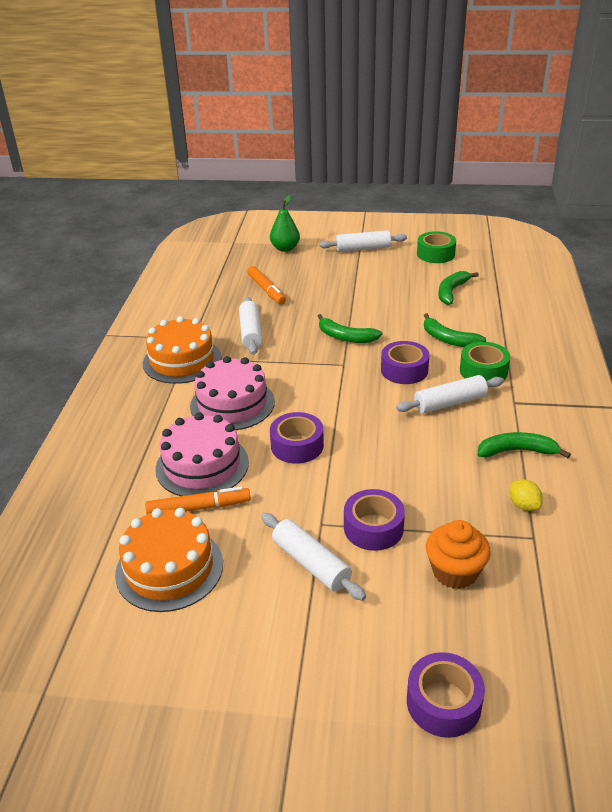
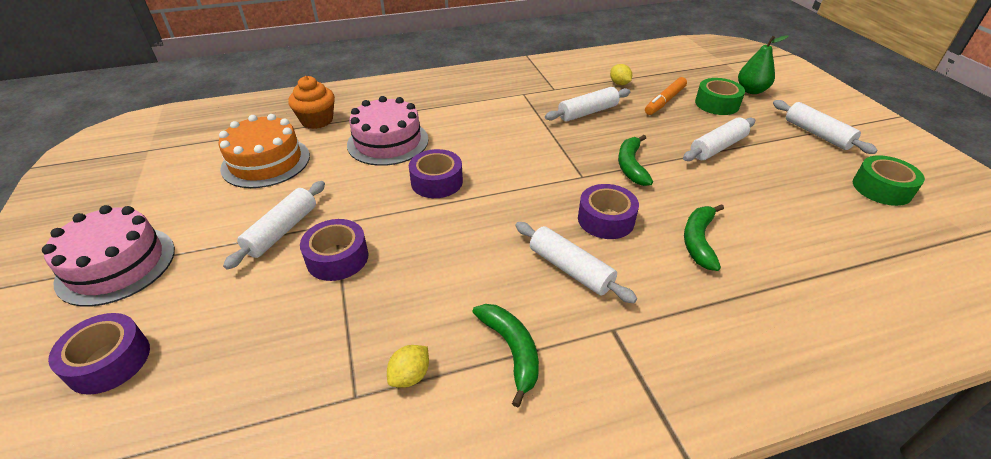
camera: 65 degrees right, 5 degrees up
orange cake [143,316,221,384] -> none
orange marker [145,486,251,514] -> none
pink cake [190,356,275,430] -> pink cake moved to [42,205,175,306]
orange cupcake [426,520,491,589] -> orange cupcake moved to [288,76,335,129]
green banana [438,271,479,305] -> none
green tape [460,342,510,381] -> green tape moved to [695,78,745,115]
none -> yellow lemon [610,64,632,85]
none -> white rolling pin [683,117,755,161]

